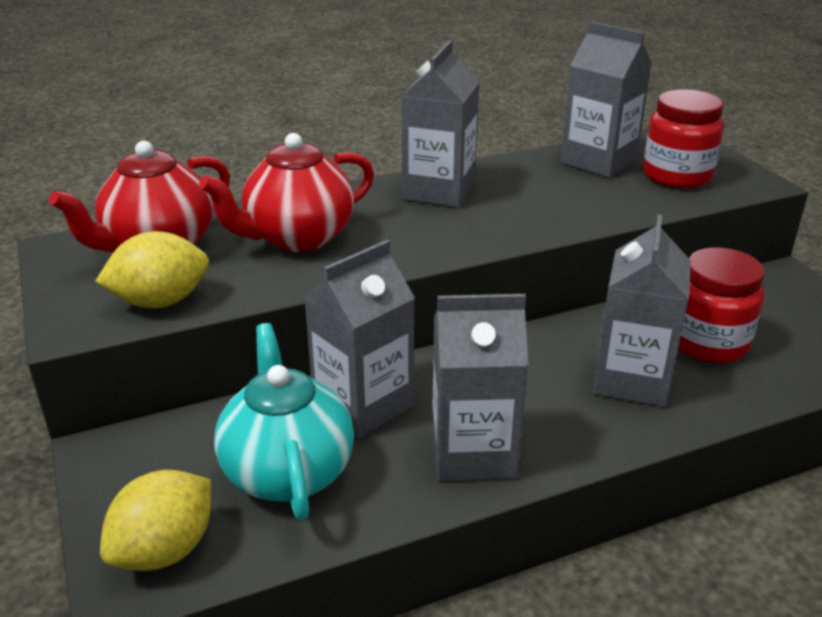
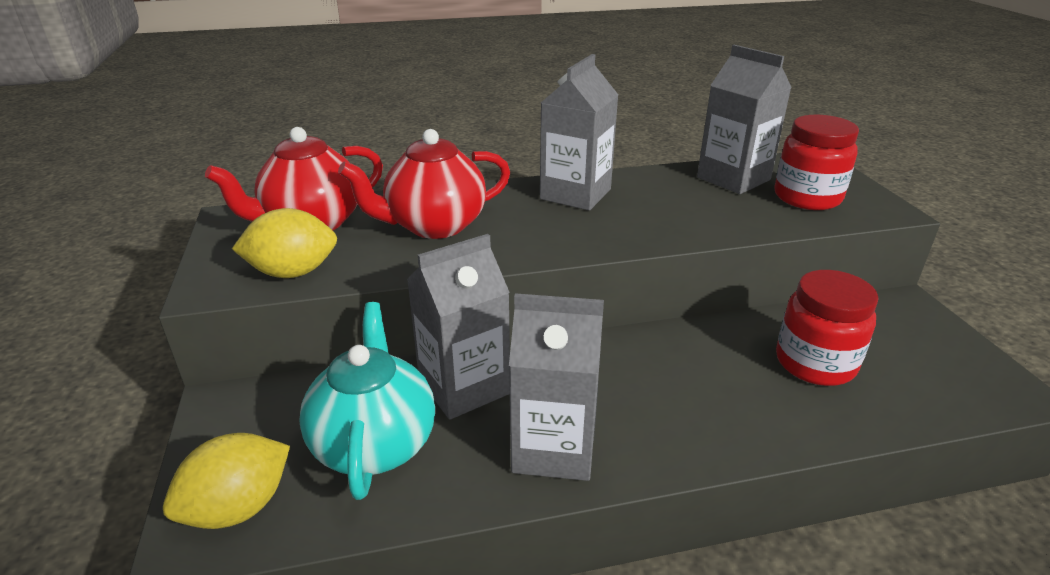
camera: 10 degrees right, 0 degrees up
grey carton [593,214,691,407] -> none

